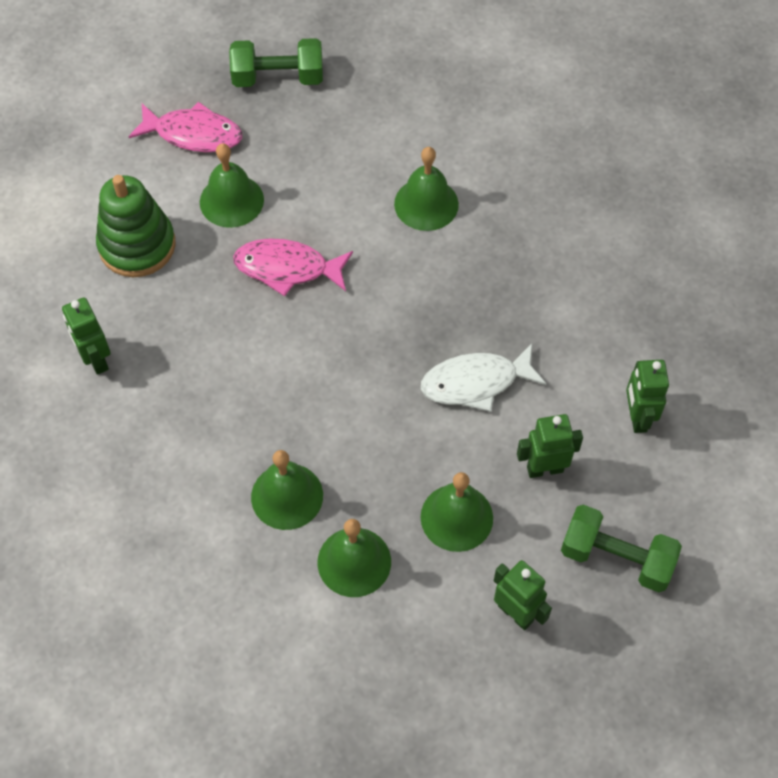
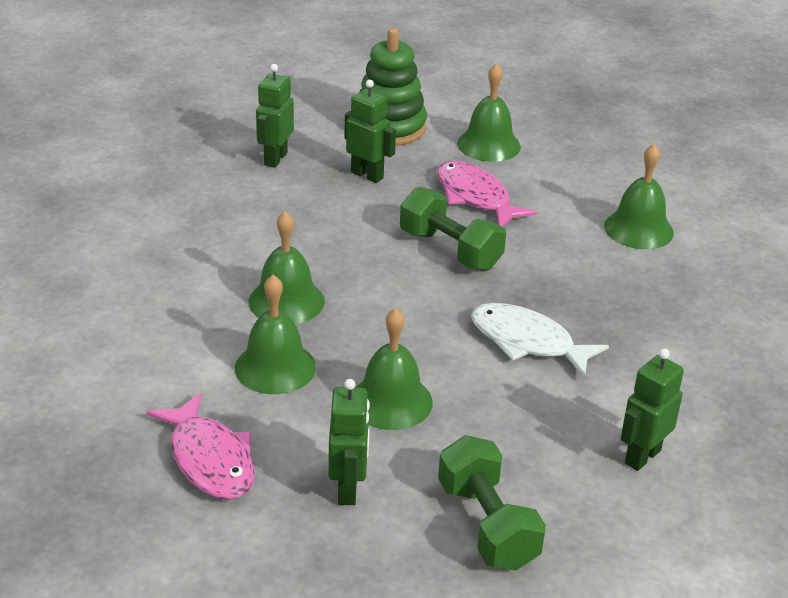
camera: 45 degrees right, 25 degrees down
pink fish [129,102,242,152] -> pink fish moved to [147,393,255,500]
green dumbbell [229,38,323,87] -> green dumbbell moved to [400,187,506,271]
green robot [517,414,583,478] -> green robot moved to [344,80,396,183]

